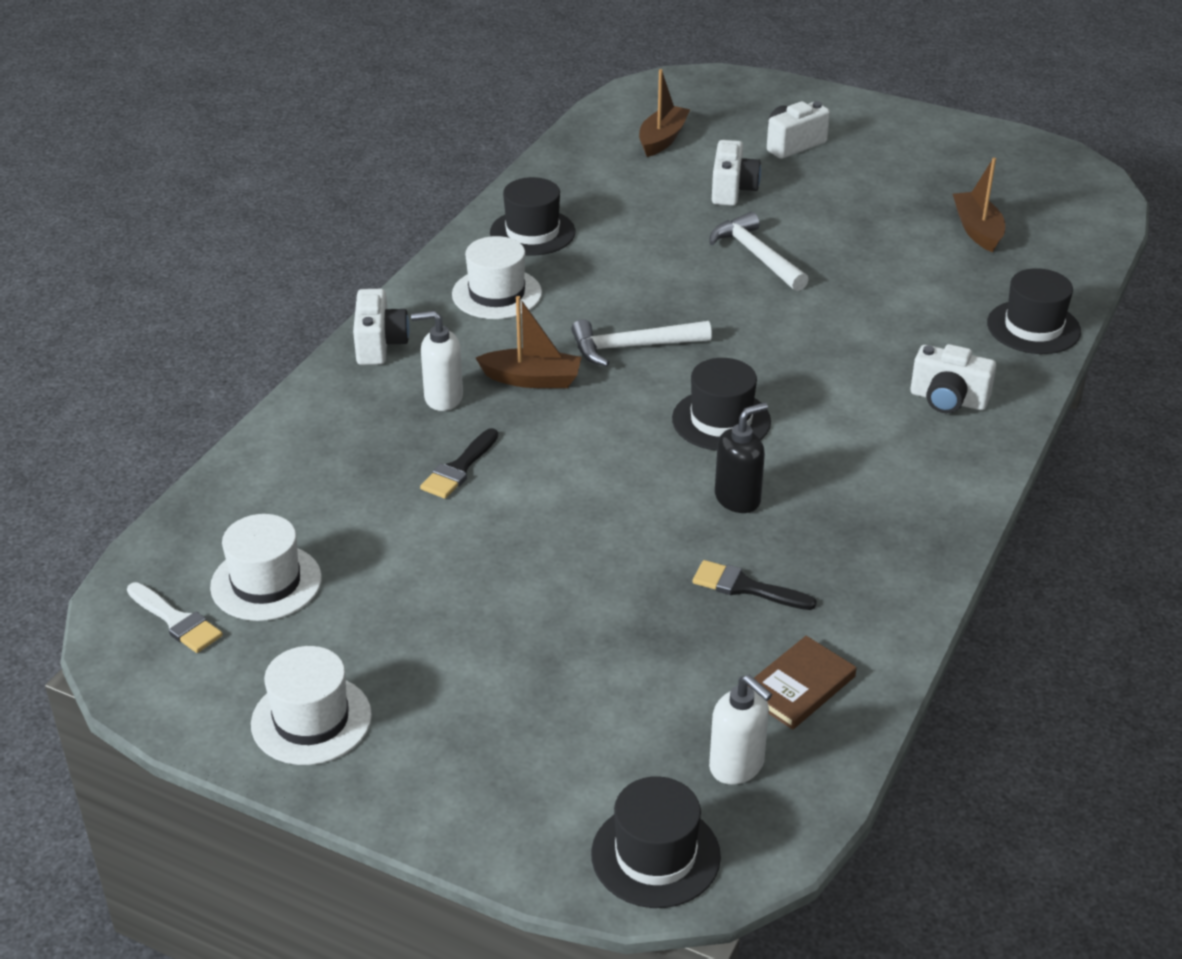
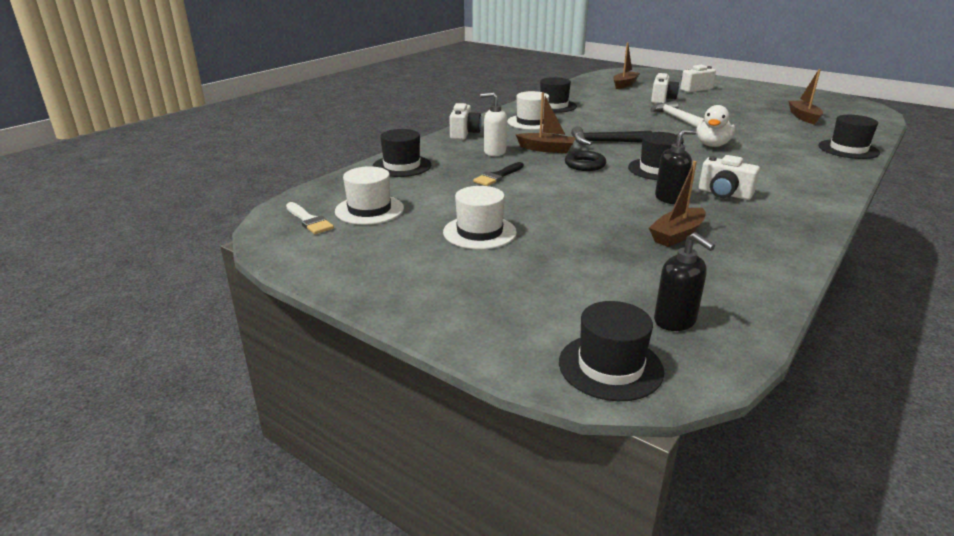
camera: 10 degrees right, 10 degrees down
white hat [251,646,372,765] -> white hat moved to [443,186,517,249]
white hammer [571,319,712,366] -> black hammer [571,126,652,145]
black brush [693,560,817,610] -> brown boat [649,161,706,247]
white soap dispenser [709,675,772,785] -> black soap dispenser [654,232,715,331]
brown book [748,636,856,730] -> none
white camera [910,344,996,413] -> white camera moved to [699,155,760,200]
none -> black hat [372,129,431,177]
none -> black ring [565,151,606,171]
none -> white duck [696,105,735,147]

